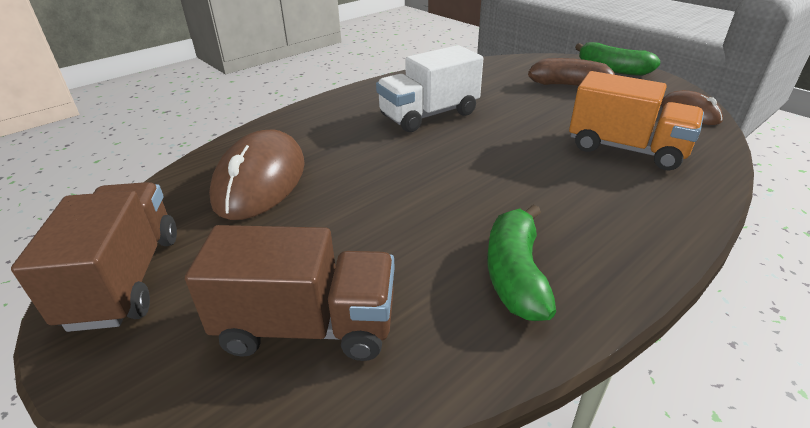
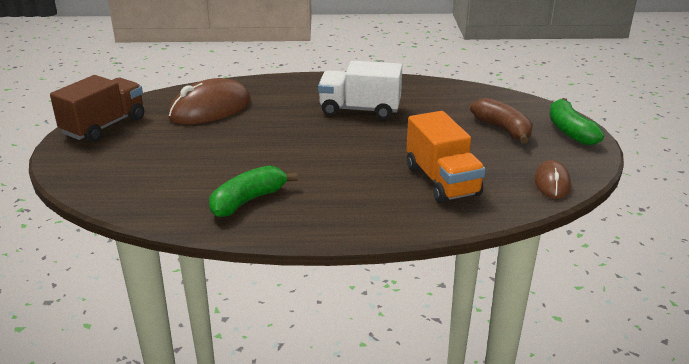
camera: 40 degrees right, 5 degrees down
brown truck [185,225,395,361] -> none

